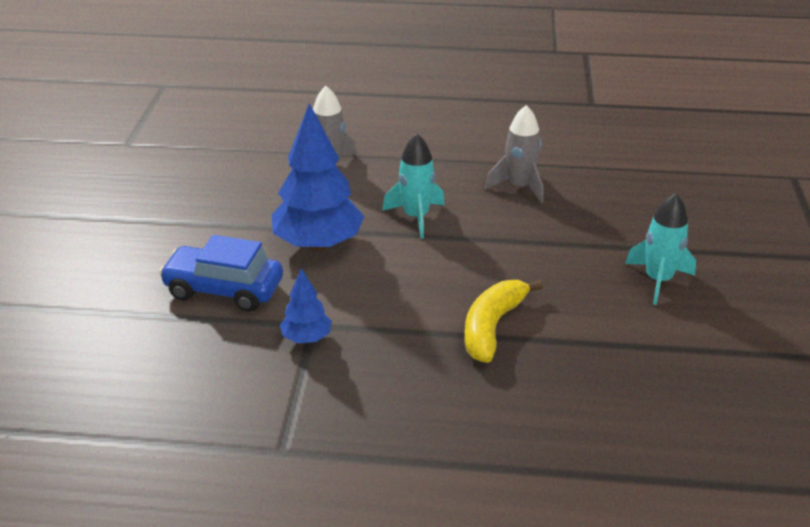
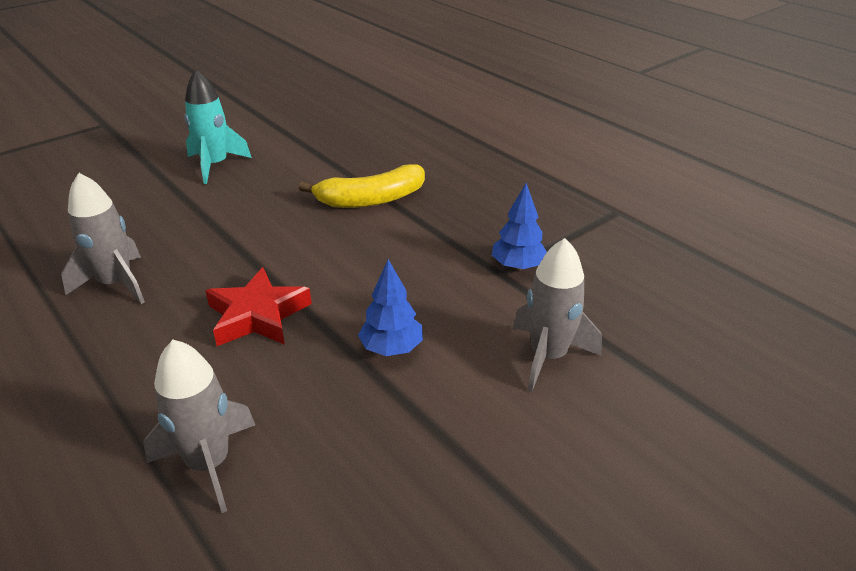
camera: 135 degrees left, 0 degrees up
blue car [159,235,283,312] -> grey rocket [513,238,602,392]
blue tree [272,103,364,250] -> blue tree [358,259,423,356], size x0.50
turquoise rocket [382,134,445,238] -> red star [205,267,312,346]

